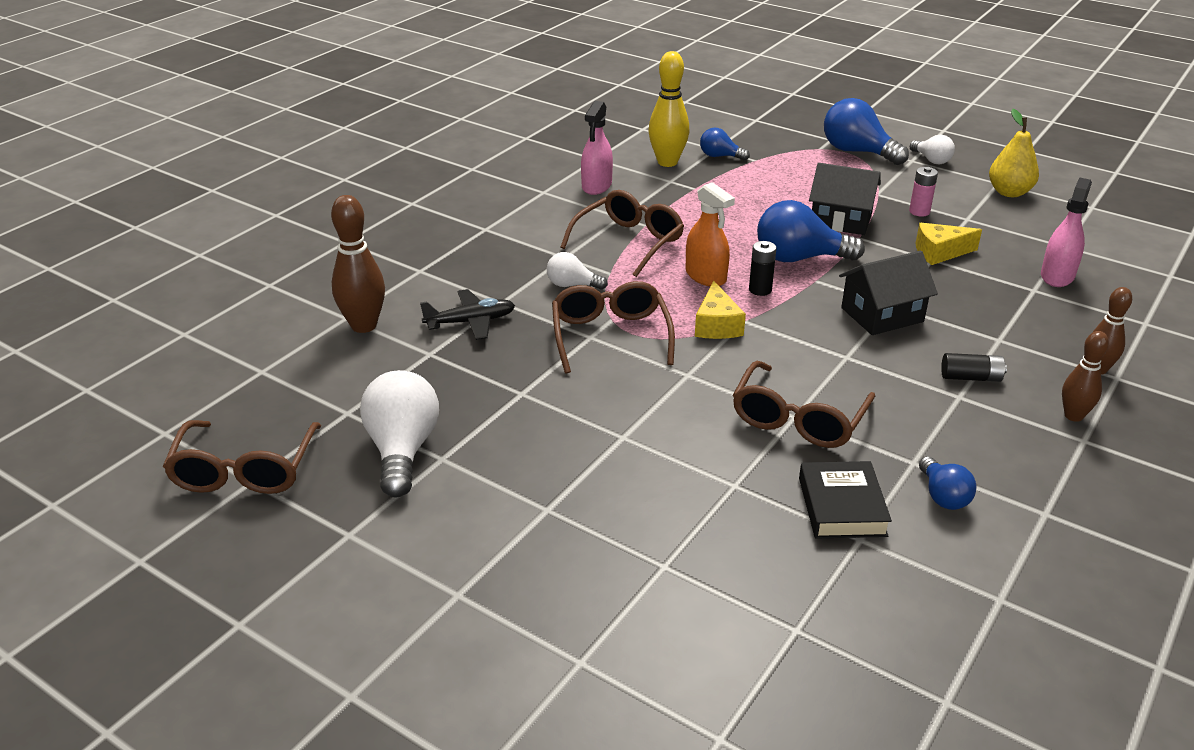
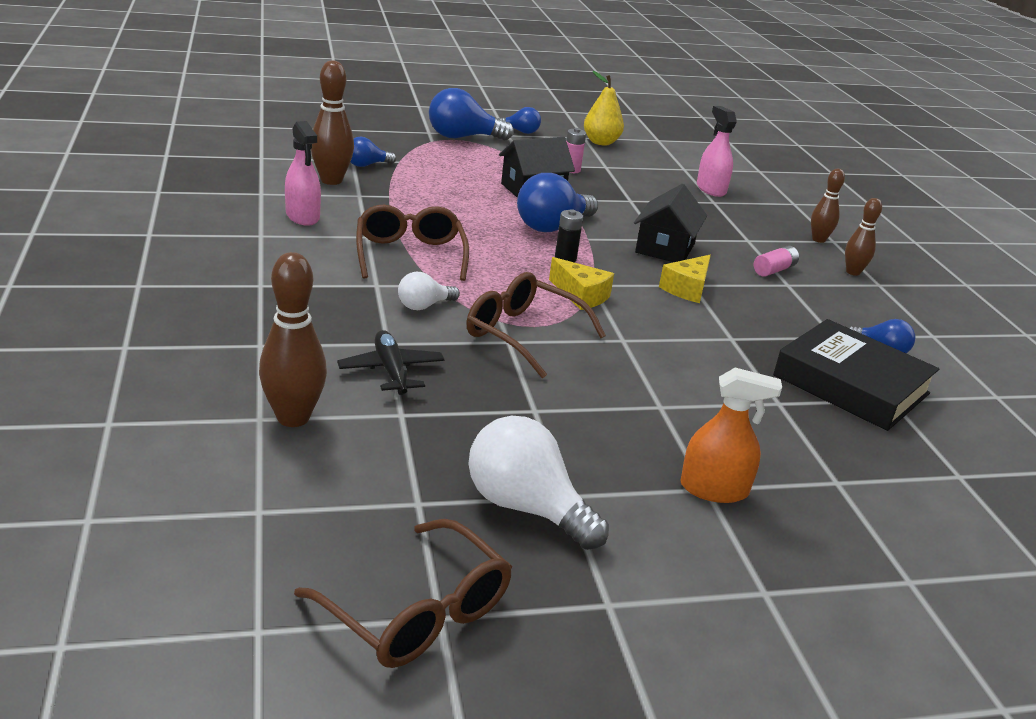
camera: 50 degrees left, 5 degrees down
black plane [420,289,515,340] -> black plane turned 45 degrees counterclockwise [337,330,444,395]
yellow bowling pin [649,51,689,167] -> brown bowling pin [311,60,354,185]
orange spray bottle [686,182,735,286] -> orange spray bottle moved to [680,368,782,503]
brown glasses [733,361,875,448] -> none
black book [799,461,892,539] -> black book [773,319,939,431], size x1.61
white light bulb [910,134,955,164] -> blue light bulb [497,107,541,134]
yellow cheese [916,223,982,265] -> yellow cheese moved to [659,255,711,303]
black battery [941,353,1007,382] -> pink battery [754,246,799,277]

